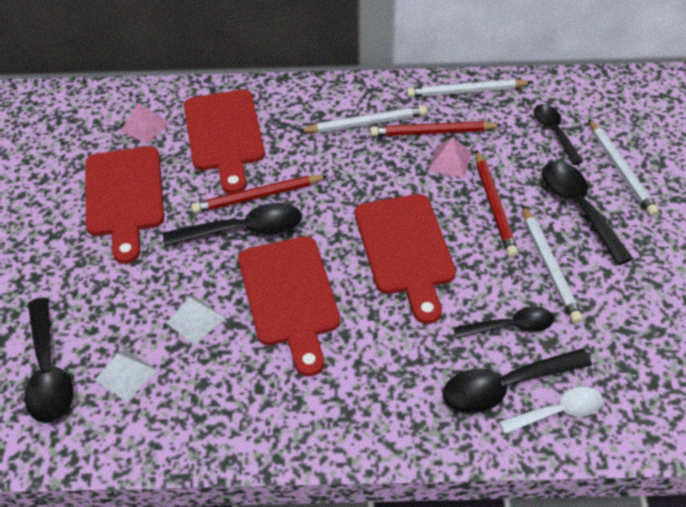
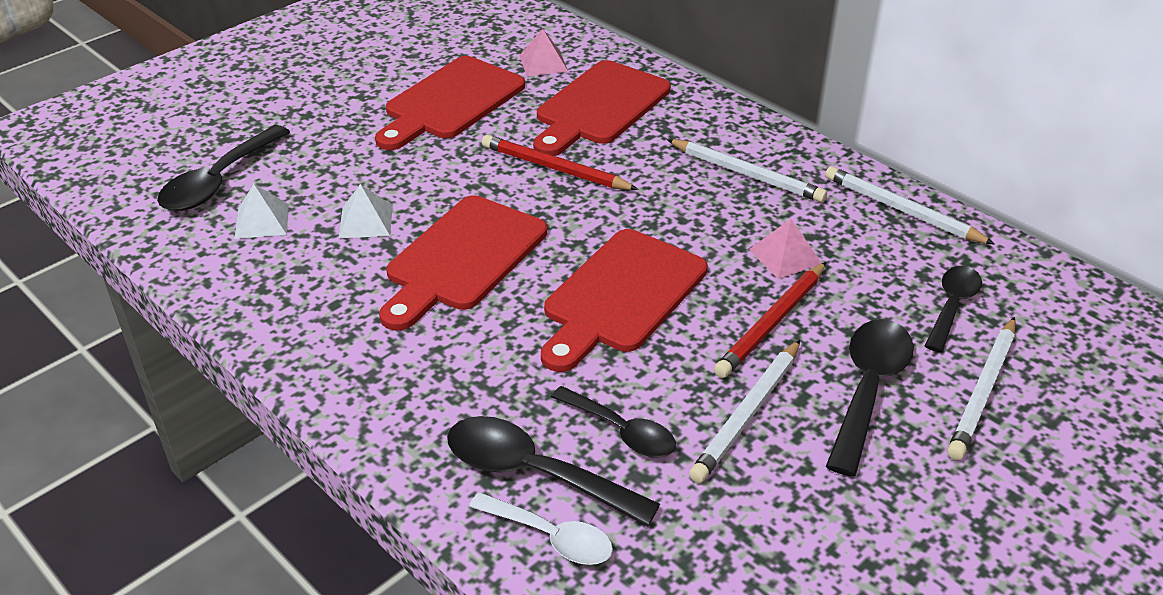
camera: 45 degrees right, 10 degrees down
black spoon [163,203,302,246] -> none
red pencil [370,121,502,136] -> none

